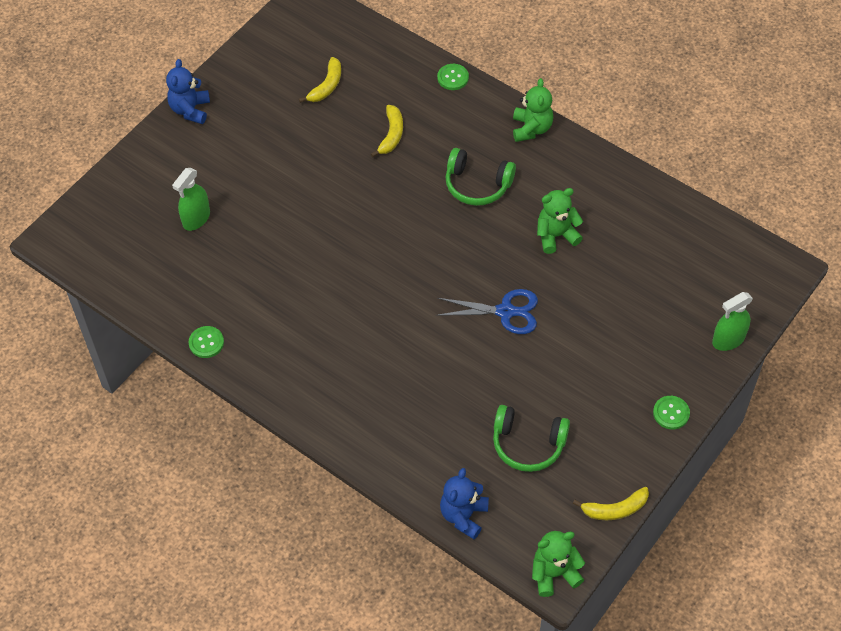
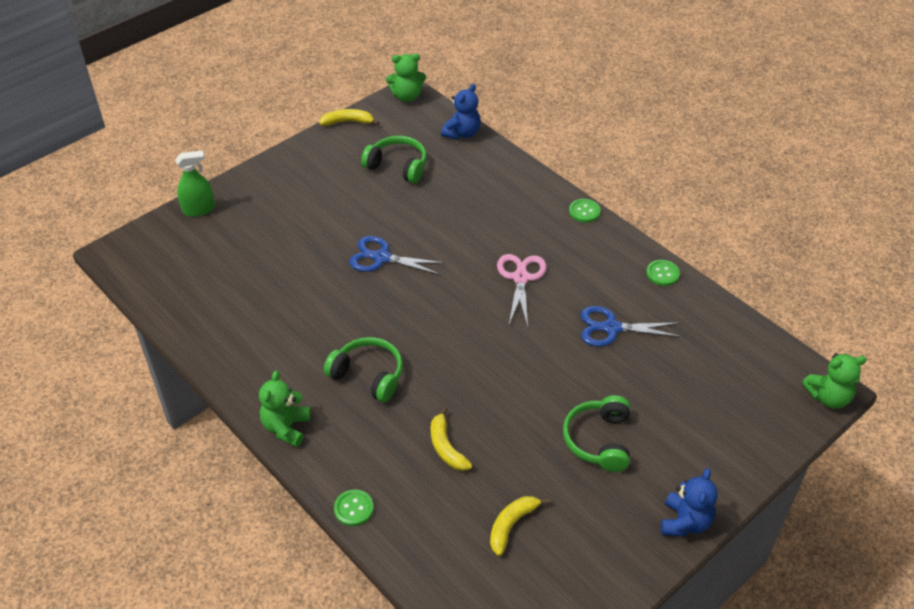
camera: 170 degrees left, 10 degrees down
green spray bottle [172,168,210,231] -> none
yellow banana [371,105,403,157] -> yellow banana turned 45 degrees counterclockwise [431,407,472,471]
green teddy bear [537,188,583,254] -> green teddy bear moved to [802,353,867,408]
green button [653,396,690,429] -> green button moved to [569,199,600,223]
none -> pink scissors [497,254,547,327]
none -> green headphones [563,395,630,472]
none -> blue scissors [581,306,682,347]

